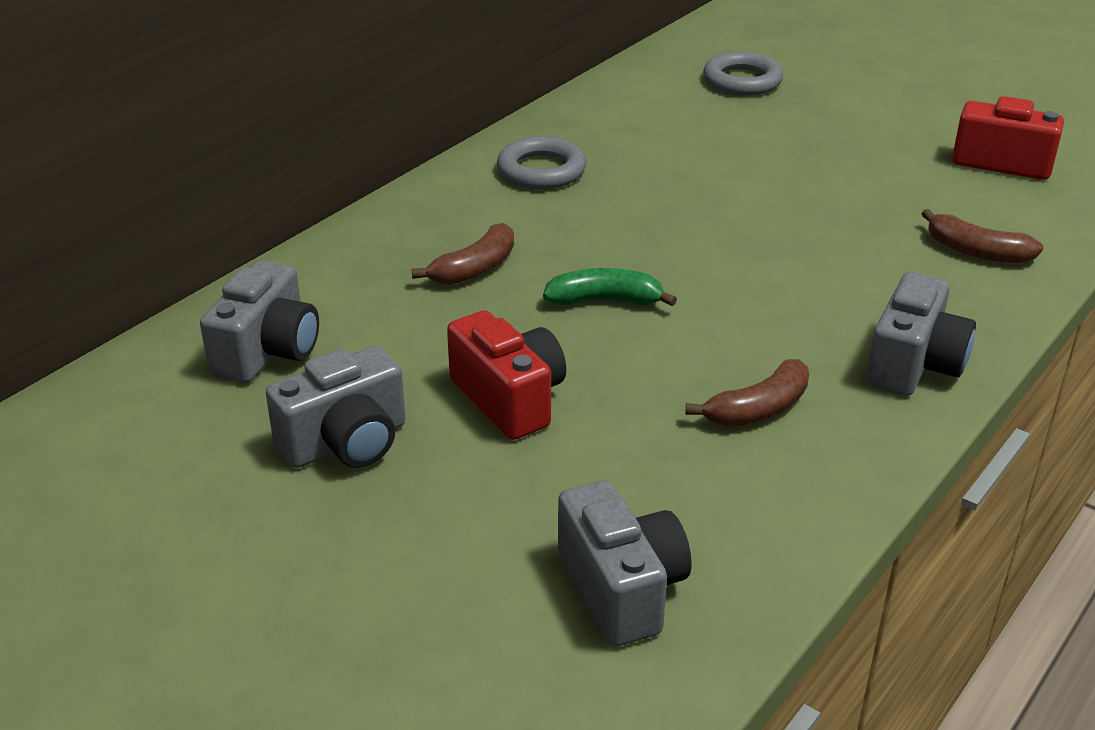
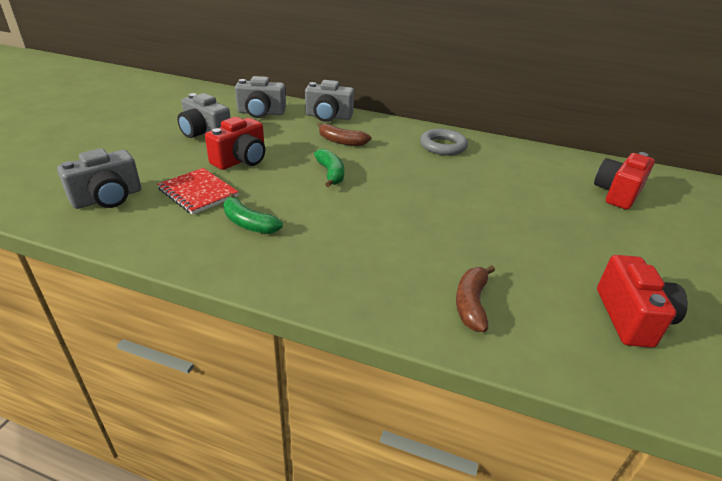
camera: 70 degrees right, 0 degrees up
brown banana [686,359,809,427] -> green banana [223,193,283,234]
grey ring [703,52,783,96] -> red camera [594,152,655,210]
grey camera [866,272,976,396] -> grey camera moved to [305,80,354,122]
none -> red notebook [157,168,239,215]

